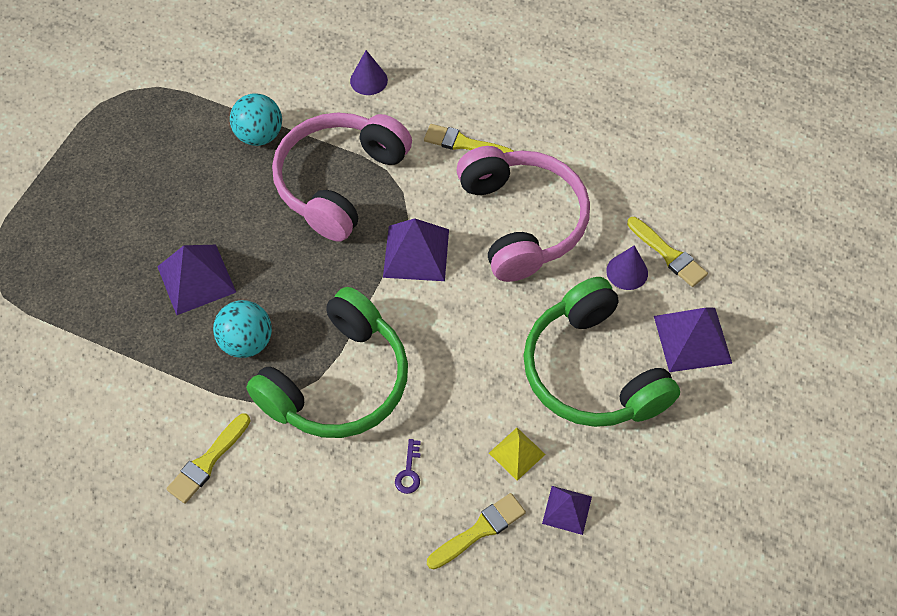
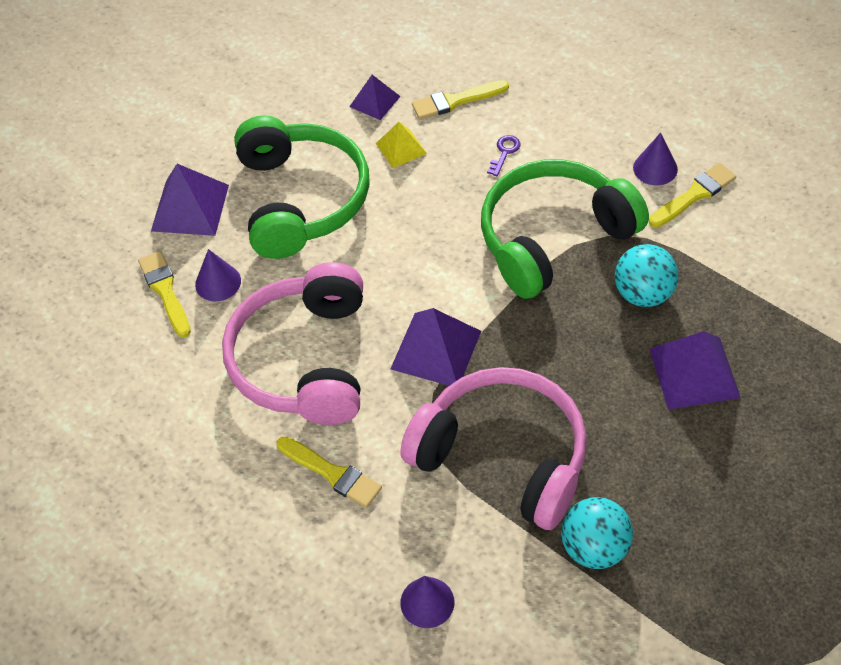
camera: 160 degrees left, 5 degrees down
pink headphones [272,113,412,241] -> pink headphones turned 105 degrees counterclockwise [400,367,587,530]
none -> purple cone [633,133,678,185]

